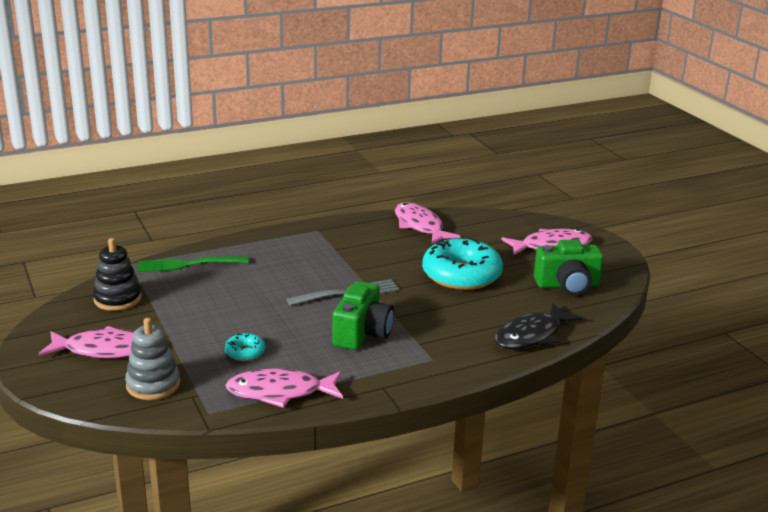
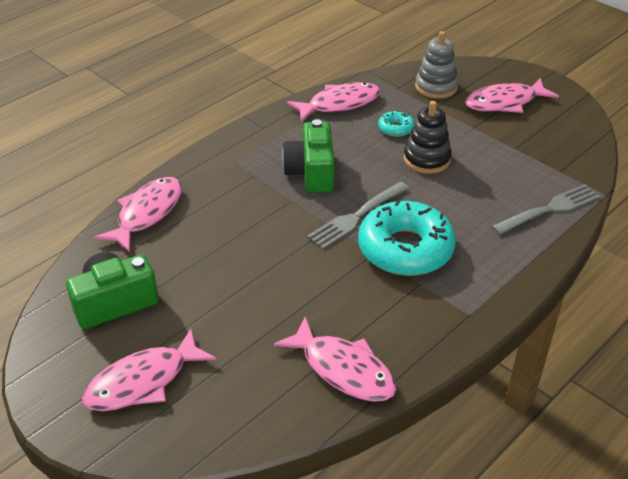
camera: 160 degrees right, 15 degrees up
black stacking toy [93,238,142,311] -> black stacking toy moved to [404,101,452,174]
green fork [138,256,249,272] -> grey fork [492,184,601,235]
turquoise donut [422,239,503,290] -> turquoise donut moved to [358,200,456,276]
black fish [494,303,583,350] -> pink fish [94,177,182,252]

